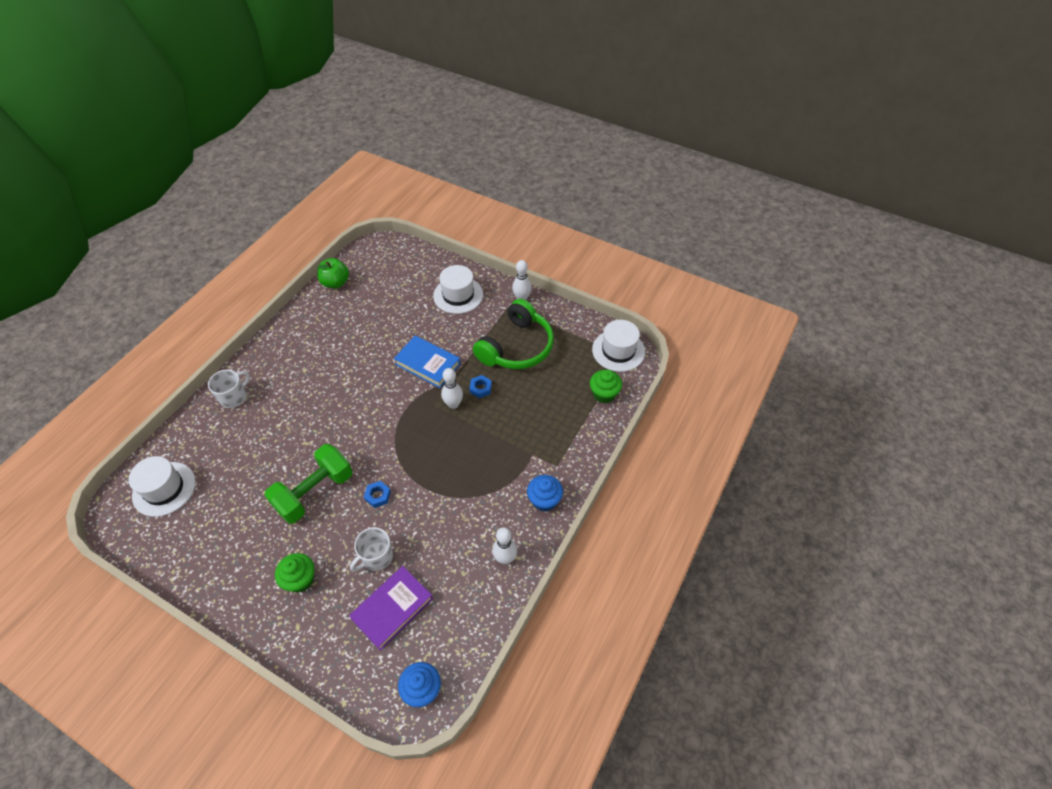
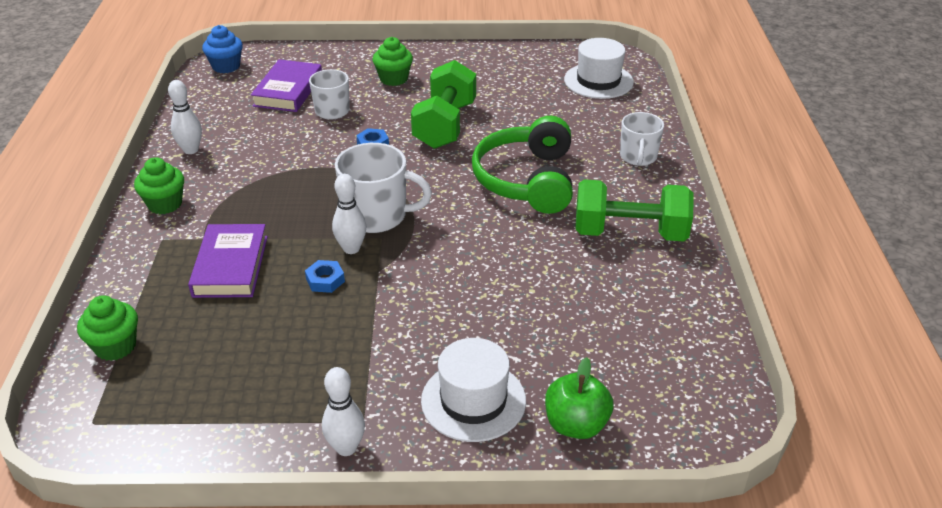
camera: 150 degrees right, 15 degrees down
green apple [317,258,349,289] -> green apple moved to [545,357,614,439]
blue book [394,335,460,388] -> none
green headphones [473,299,554,369] -> green headphones moved to [472,116,573,214]
blue cupcake [527,475,563,511] -> green cupcake [134,157,184,214]
white hat [592,320,645,372] -> none
none -> purple book [188,224,268,298]
none -> white mug [335,143,432,233]
none -> green dumbbell [575,179,694,241]

